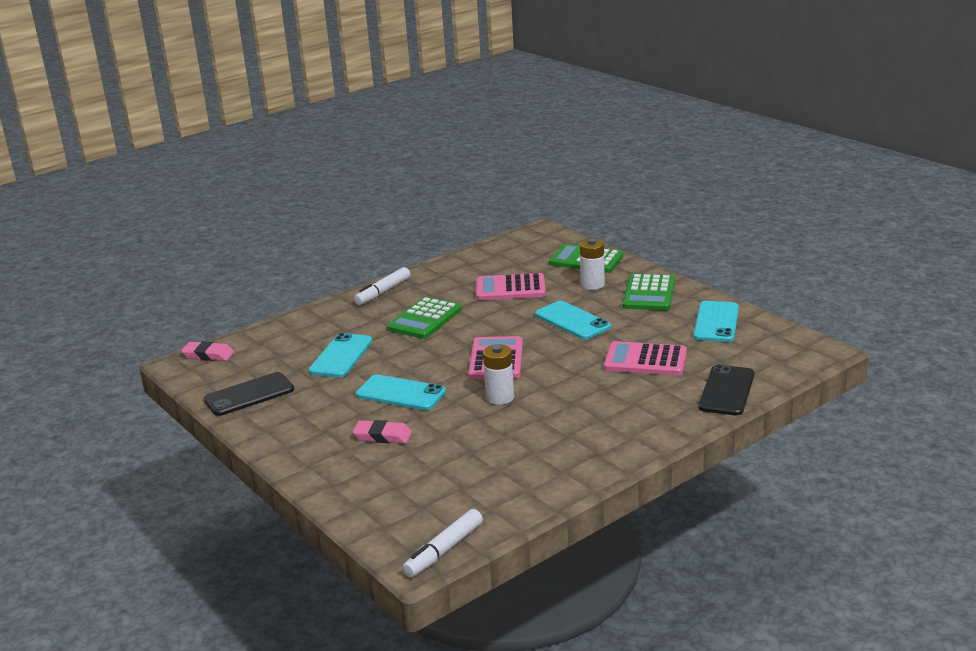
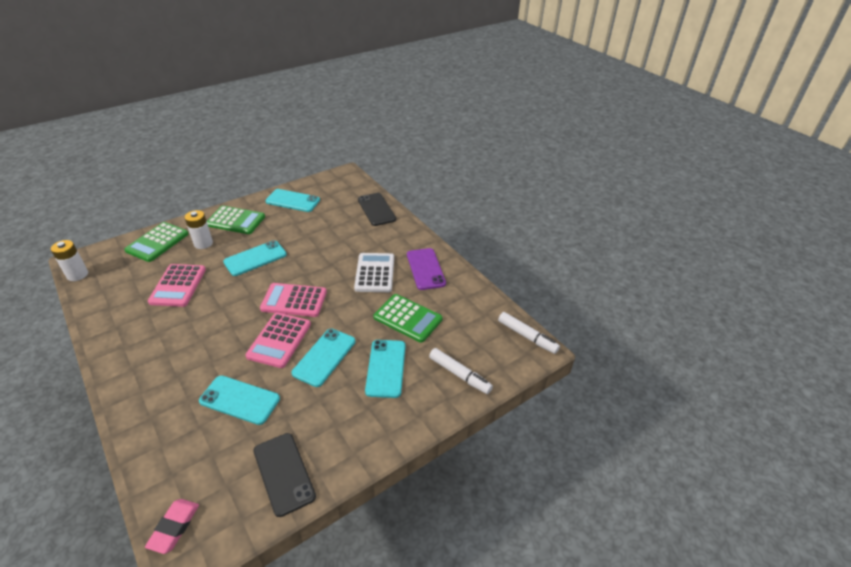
camera: 90 degrees left, 15 degrees up
pink eraser [353,420,412,444] -> turquoise phone [365,340,405,398]
white marker [354,267,410,305] -> white marker moved to [429,348,493,394]
green calculator [387,297,462,339] -> green calculator moved to [373,294,443,343]
white battery [483,344,514,405] -> white battery moved to [51,240,88,281]
pink calculator [604,341,687,376] -> pink calculator moved to [245,313,311,368]
black phone [698,364,754,416] -> black phone turned 45 degrees clockwise [358,193,396,226]
none -> white calculator [354,253,394,292]
none -> purple phone [407,248,446,290]

